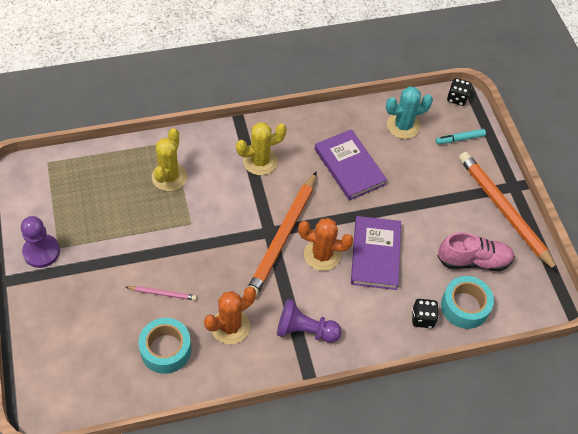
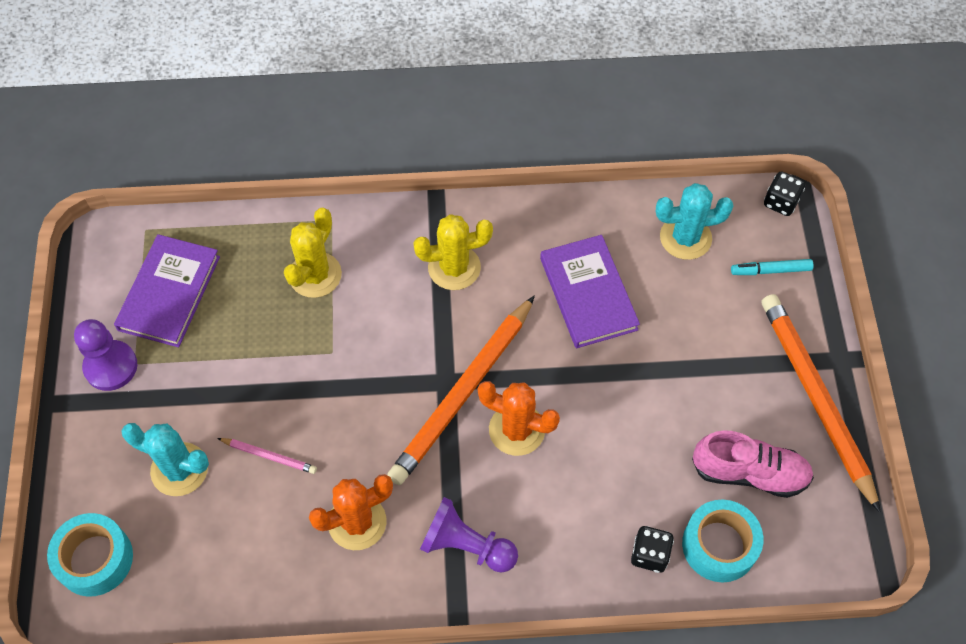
camera: 15 degrees right, 5 degrees up
turquoise tape [139,318,191,374] -> turquoise tape moved to [47,513,133,597]
purple book [351,216,401,290] -> purple book moved to [114,234,220,347]
none -> turquoise cactus [121,423,209,496]

